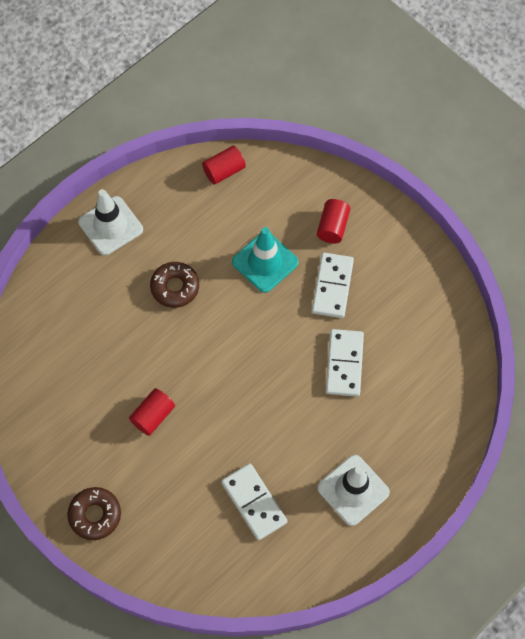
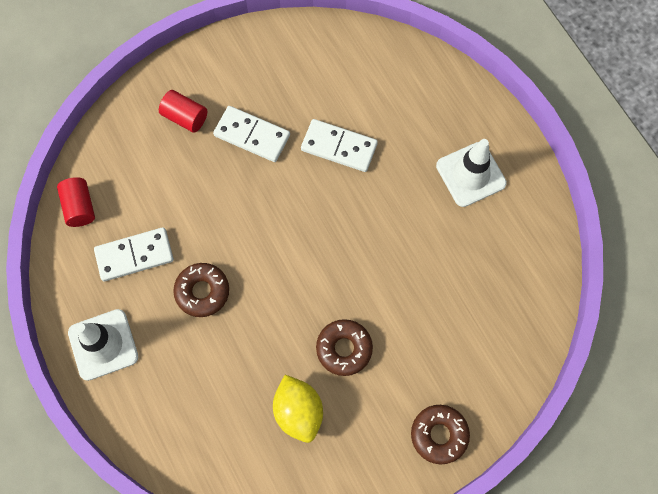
camera: 75 degrees left, 5 degrees up
red cylinder [129,388,175,436] -> brown donut [316,319,373,376]
white domino [221,463,287,540] -> white domino moved to [94,227,174,281]
turquoise traffic cone [232,227,299,293] -> none
none -> yellow lemon [273,375,323,443]

